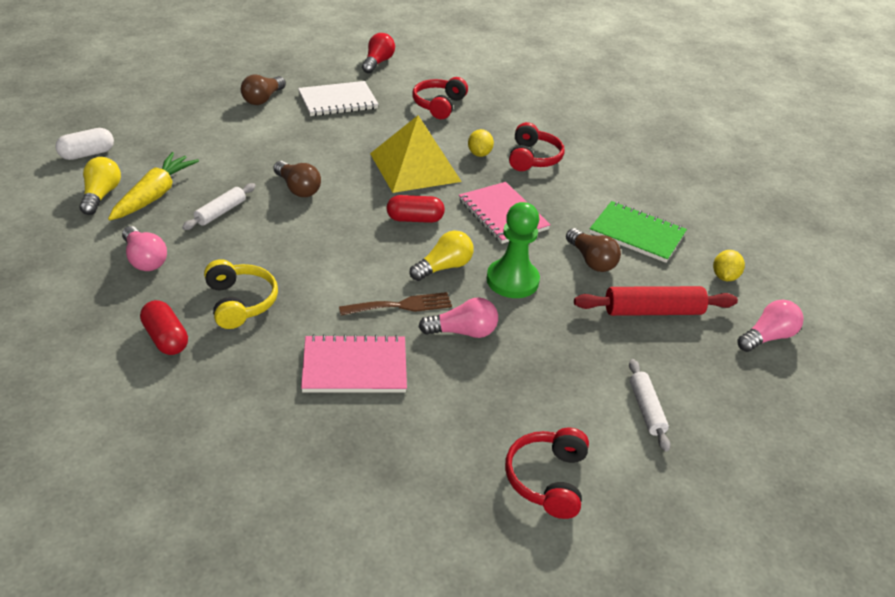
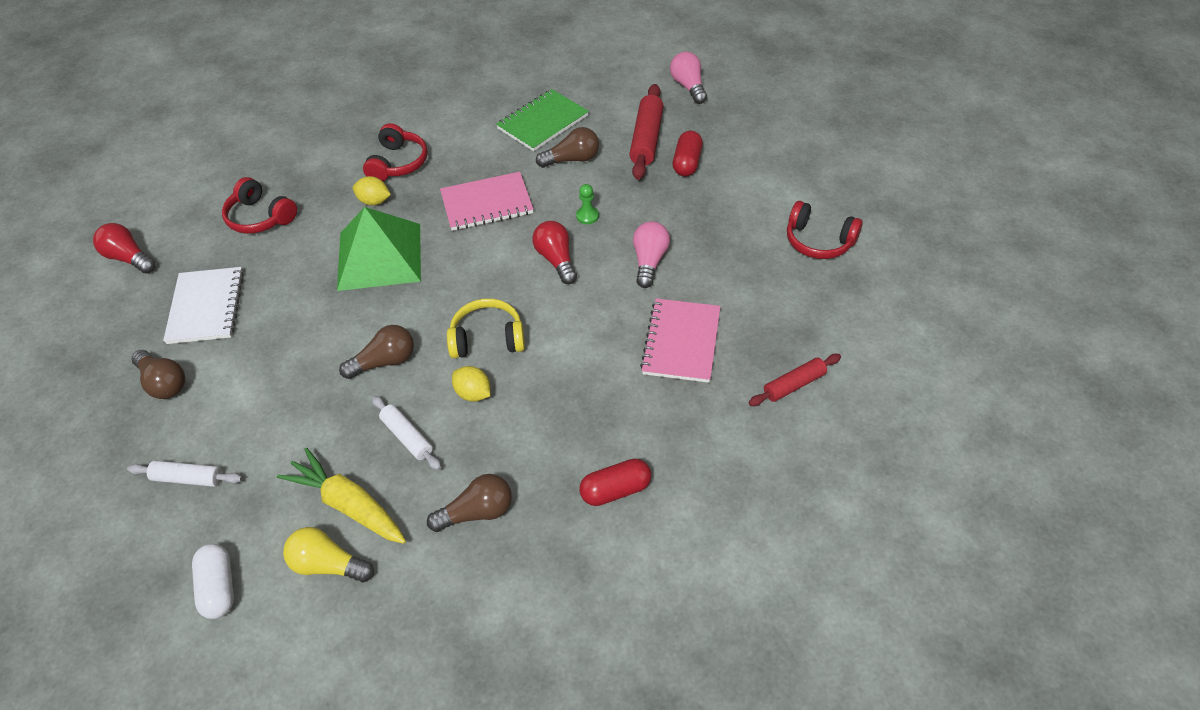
camera: 70 degrees left, 10 degrees up
pink light bulb [122,226,167,271] -> brown light bulb [427,474,512,532]
yellow headphones [204,259,278,329] -> yellow headphones moved to [447,299,525,358]
brown fork [339,292,452,316] -> none
yellow pyramid [370,115,462,193] -> green pyramid [337,207,421,291]
red capsule [386,195,445,223] -> red capsule moved to [673,131,703,176]
yellow light bulb [410,230,474,281] -> red light bulb [532,221,577,284]
green pawn [486,202,540,298] -> green pawn [576,184,599,224], size x0.46
red headphones [509,122,565,171] -> red headphones turned 75 degrees clockwise [363,123,428,181]
white rolling pin [629,359,670,452] -> white rolling pin moved to [127,461,242,487]
yellow lemon [713,250,745,281] -> yellow lemon moved to [452,366,490,402]
none -> red rolling pin [749,354,841,406]

